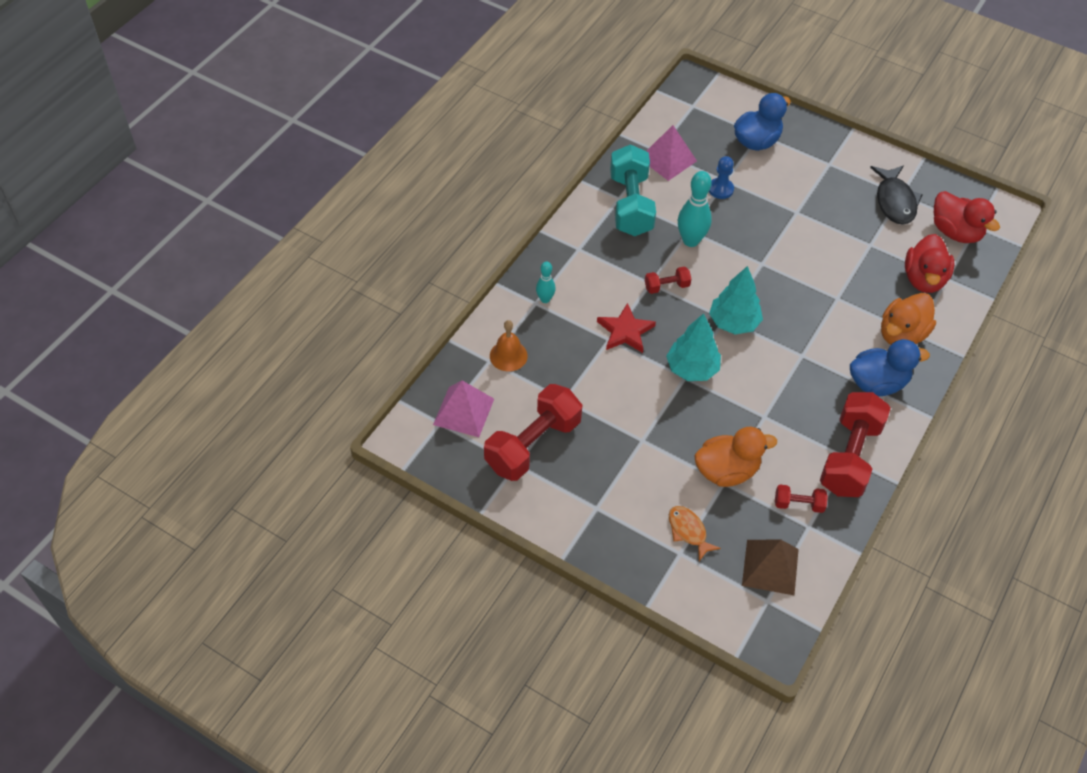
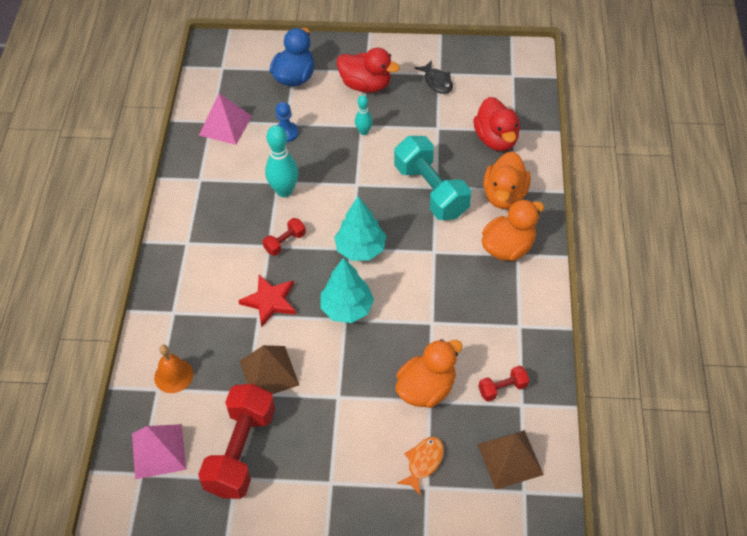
camera: 25 degrees left, 0 degrees up
turquoise bowling pin [536,261,556,303] -> turquoise bowling pin moved to [355,95,373,135]
turquoise dumbbell [610,144,656,236] -> turquoise dumbbell moved to [394,136,471,220]
orange fish [669,506,721,561] -> orange fish turned 90 degrees clockwise [397,437,444,496]
red dumbbell [820,392,891,497] -> none
blue duck [850,339,930,396] -> orange duck [482,199,544,261]
black fish [870,166,923,225] -> black fish [415,60,453,94], size x0.65
red duck [934,191,1000,243] -> red duck moved to [337,48,400,93]
none -> brown pyramid [240,345,299,394]

